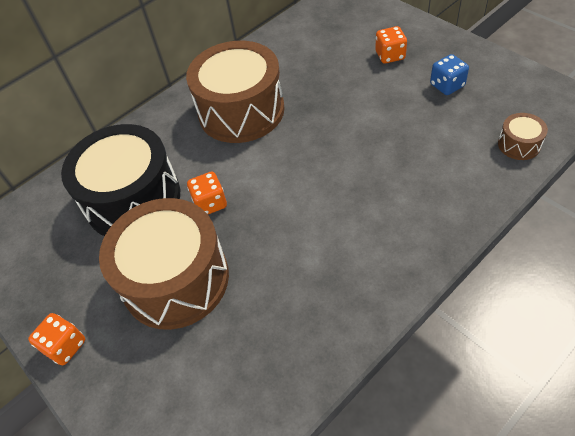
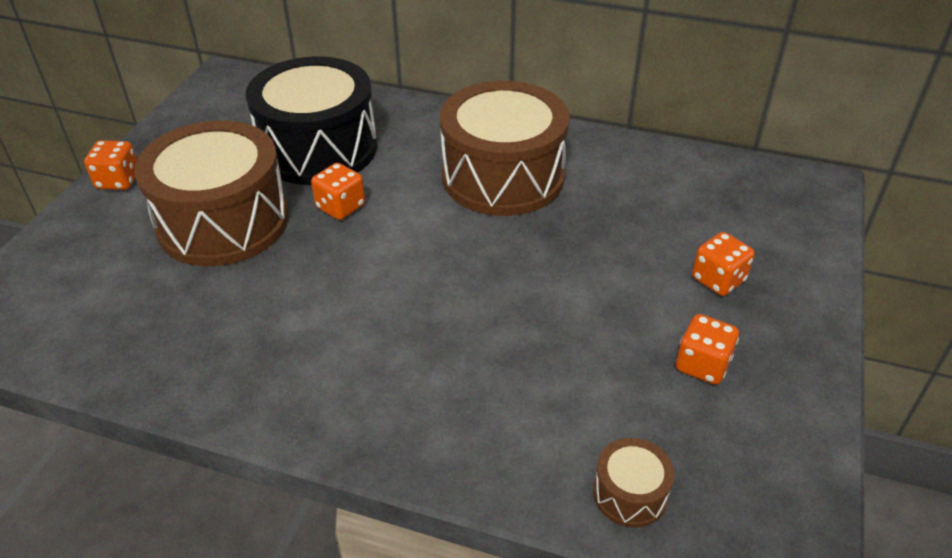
camera: 55 degrees right, 10 degrees down
blue dice [430,54,469,95] -> orange dice [676,314,739,385]

